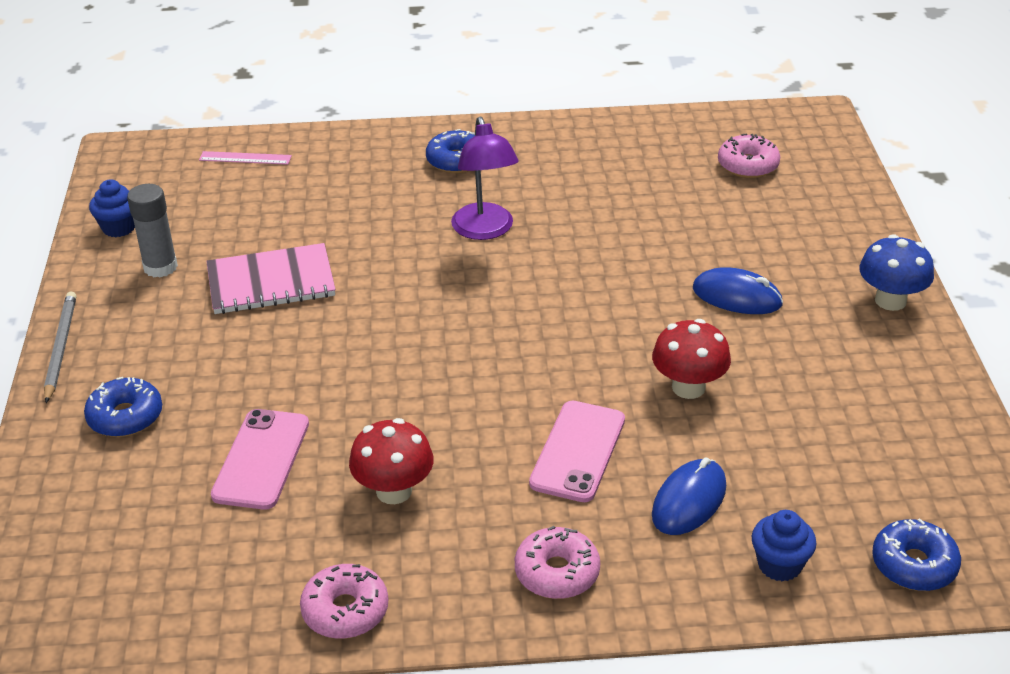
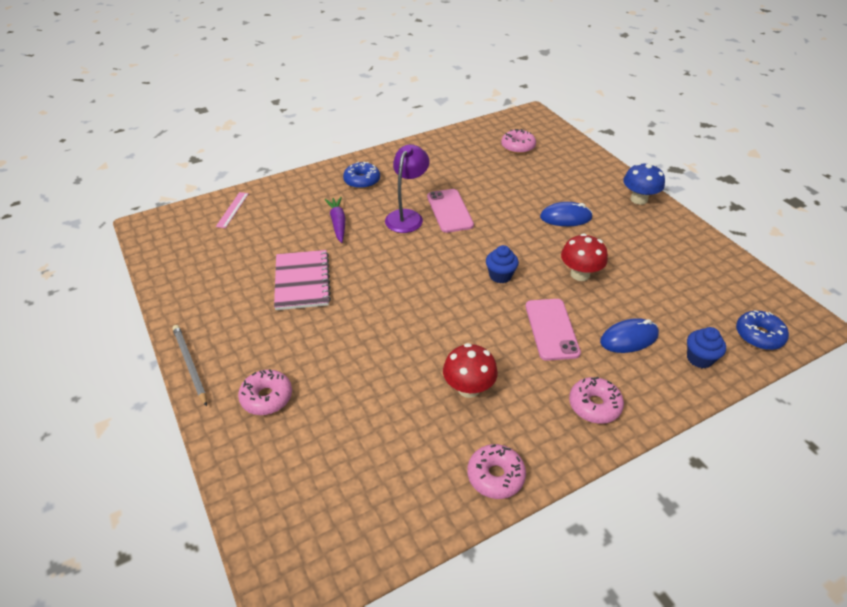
camera: 25 degrees left, 5 degrees up
blue donut [84,377,162,437] -> pink donut [238,369,292,415]
blue cupcake [89,179,135,237] -> blue cupcake moved to [486,245,519,283]
grey glue stick [127,184,178,278] -> none
pink ruler [199,151,292,165] -> pink ruler turned 60 degrees counterclockwise [216,192,249,228]
pink notebook [206,243,336,314] -> pink notebook turned 60 degrees counterclockwise [274,250,331,310]
pink phone [211,409,309,510] -> pink phone moved to [427,189,474,233]
purple lamp [451,117,519,240] -> purple lamp turned 120 degrees counterclockwise [385,144,429,233]
blue mouse [652,457,726,535] -> blue mouse turned 60 degrees clockwise [600,318,659,353]
none -> purple carrot [325,197,346,243]

